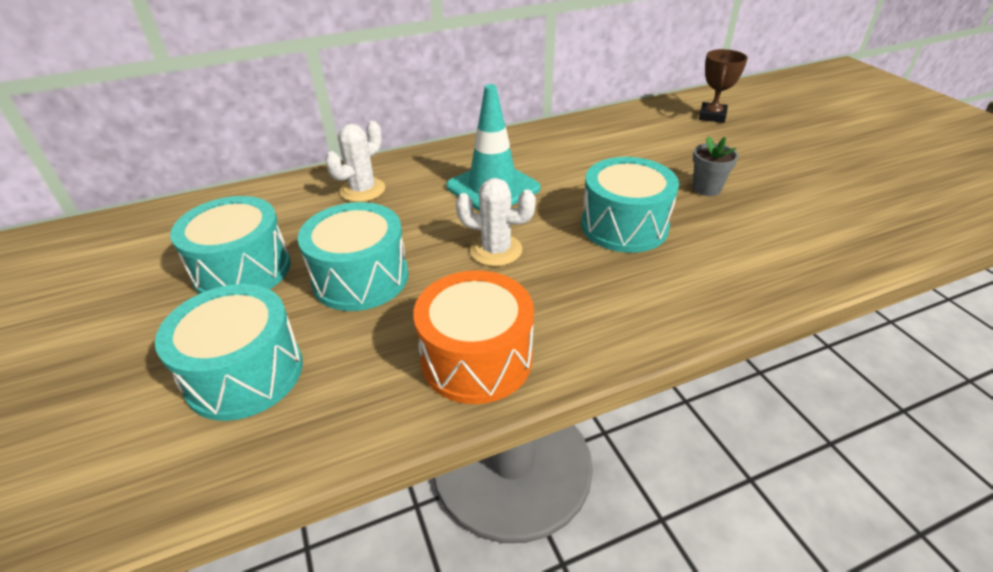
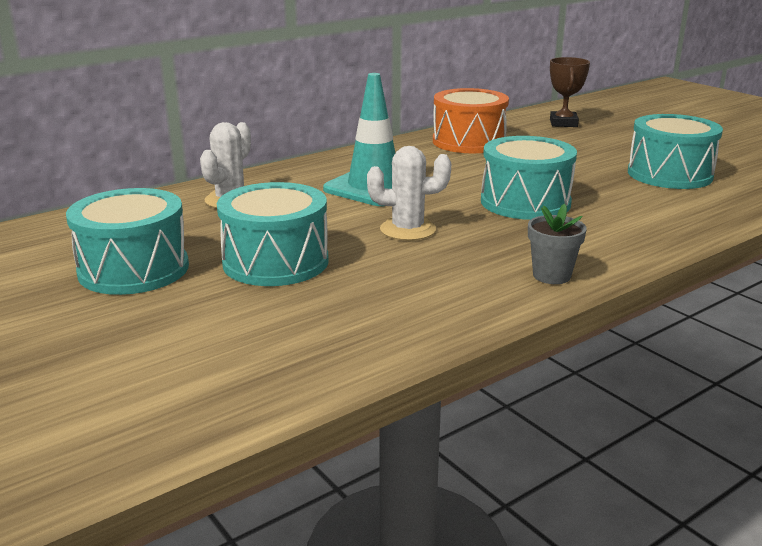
camera: 15 degrees left, 15 degrees down
turquoise drum [155,284,303,421] -> turquoise drum moved to [628,114,723,189]
orange drum [413,270,534,404] -> orange drum moved to [433,88,509,153]
grey flower pot [693,137,739,196] -> grey flower pot moved to [528,204,587,284]

